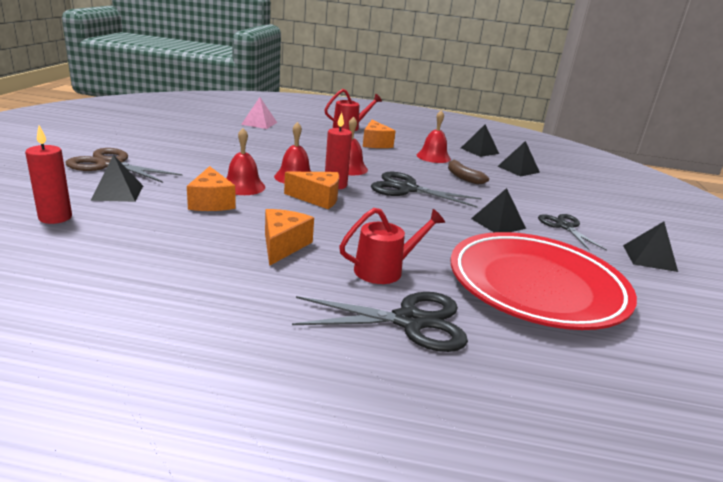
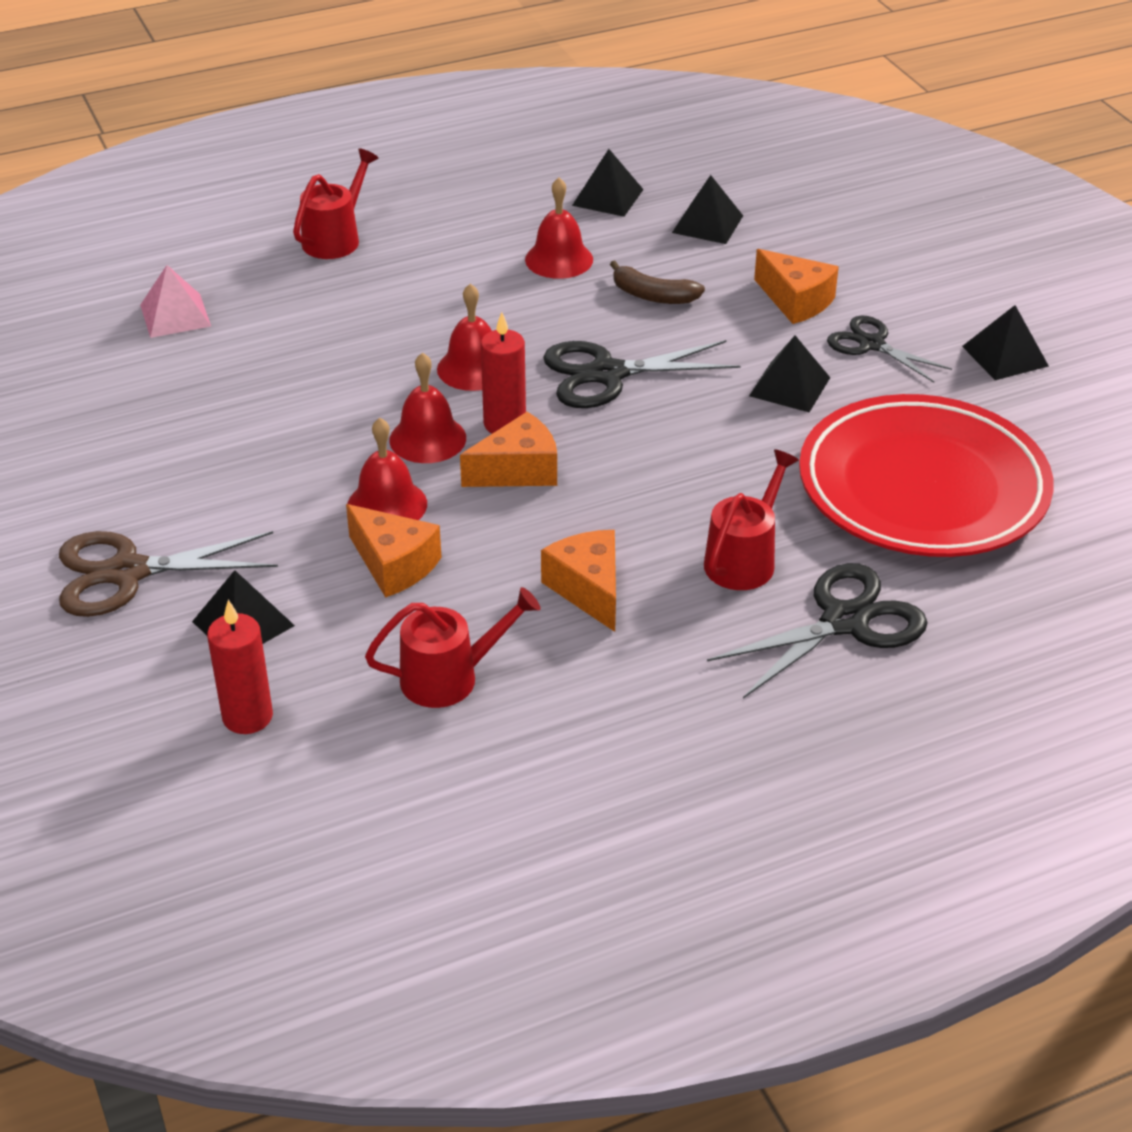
camera: 30 degrees left, 15 degrees up
orange cheese [363,120,395,148] -> orange cheese moved to [754,249,839,324]
none -> red watering can [365,587,541,708]

